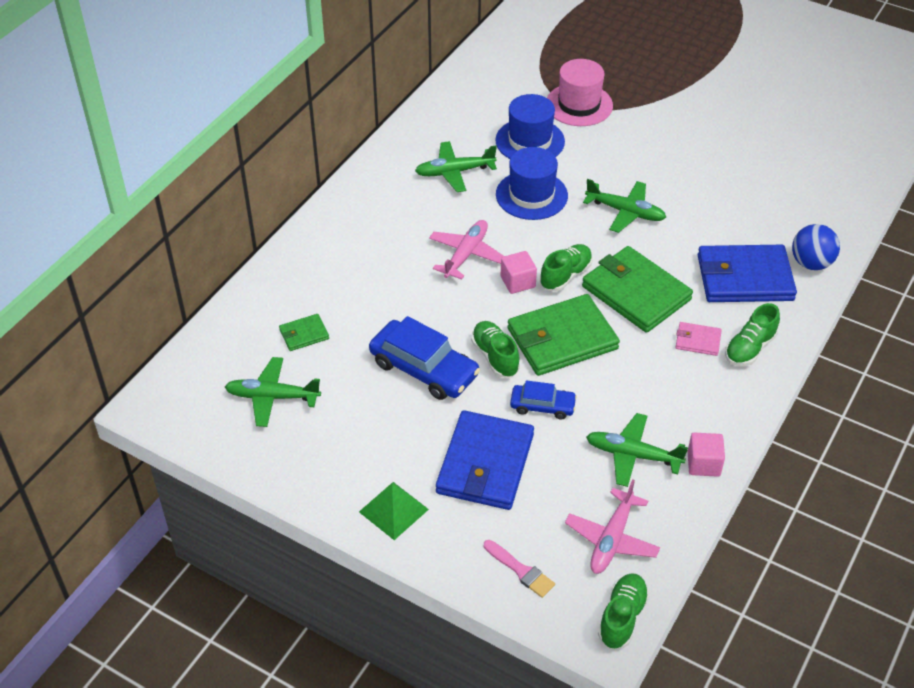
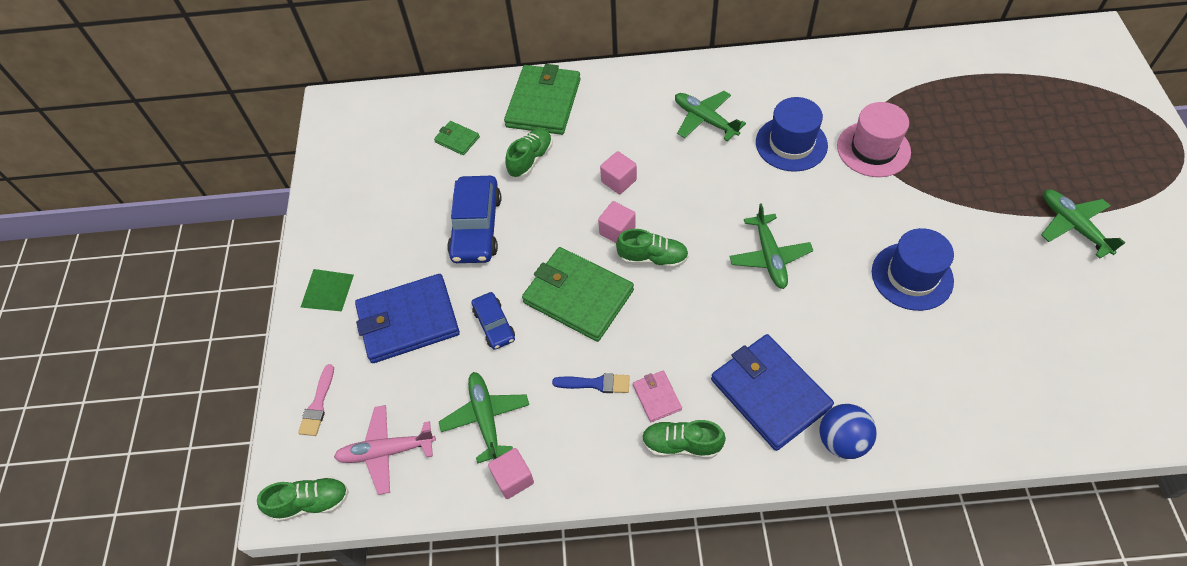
camera: 60 degrees right, 10 degrees up
green plane [225,357,321,427] -> green plane moved to [1041,190,1125,259]
pink plane [429,220,504,280] -> pink cube [600,151,637,194]
green shoe [471,321,520,377] -> green shoe moved to [506,128,553,178]
blue hat [496,147,568,220] -> blue hat moved to [872,228,954,311]
green wallet [582,246,693,333] -> green wallet moved to [504,64,581,135]
none -> blue brush [552,373,629,393]

